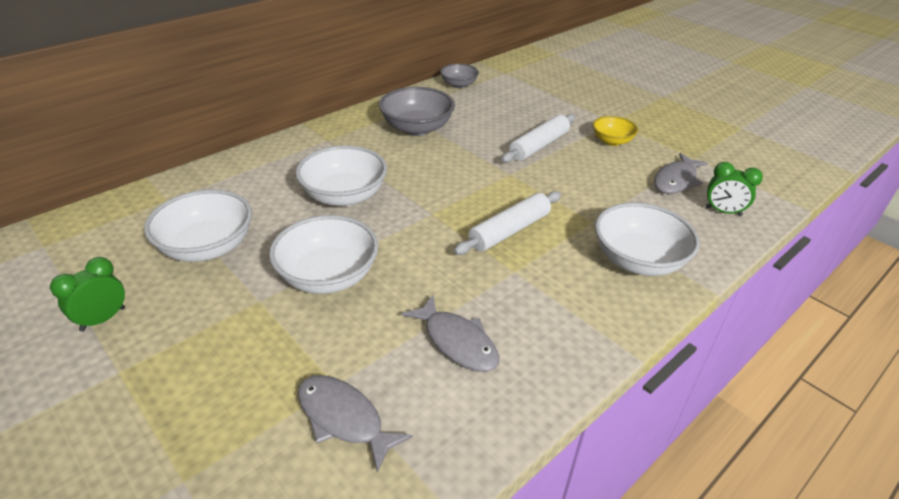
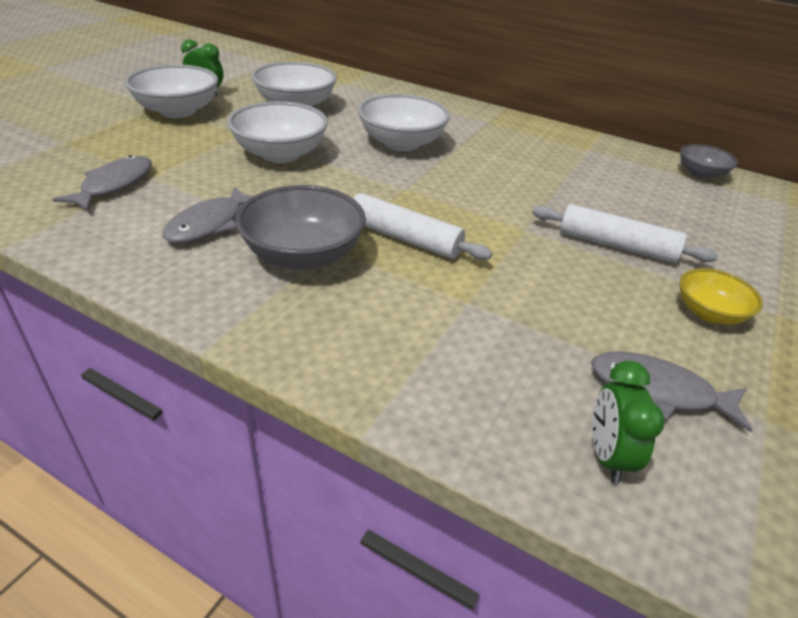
camera: 70 degrees right, 0 degrees up
grey bowl [379,87,455,136] -> grey bowl moved to [235,185,366,270]
white bowl [595,202,700,276] -> white bowl moved to [125,64,218,118]

